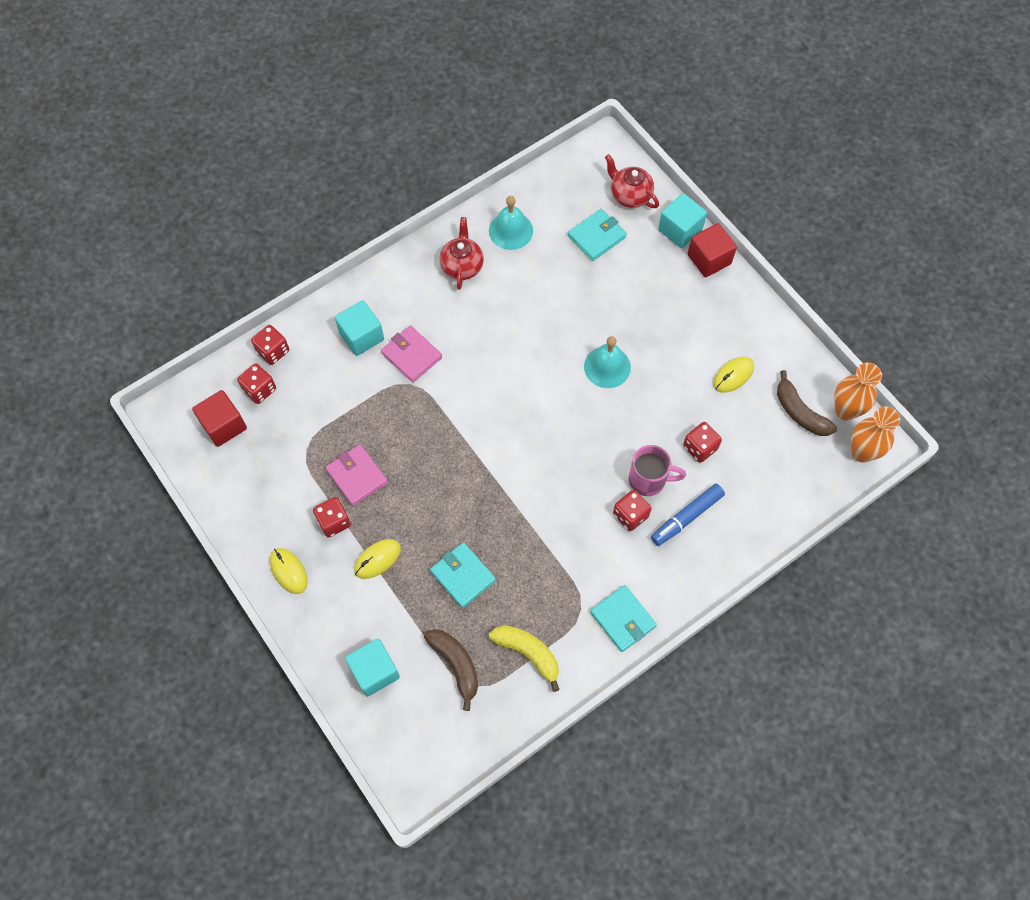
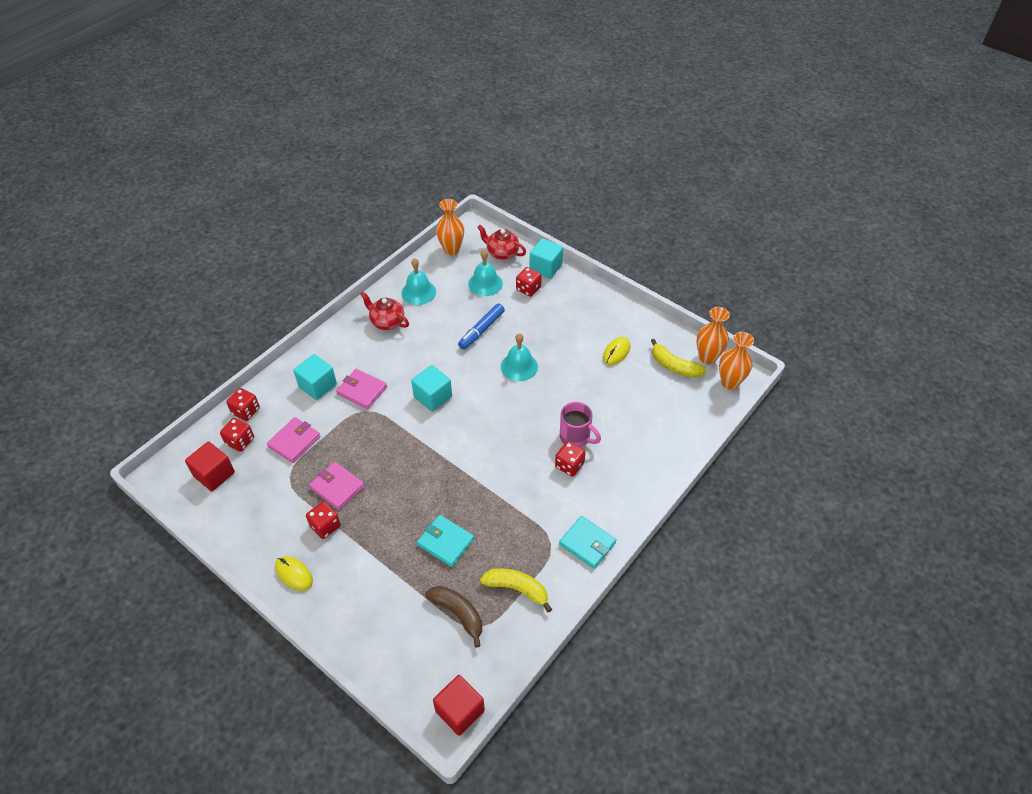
camera: 15 degrees left, 15 degrees down
turquoise cube [345,639,400,697] -> turquoise cube moved to [411,365,452,412]
yellow mouse [354,539,401,579] -> none
red teapot [440,217,484,290] -> red teapot turned 45 degrees counterclockwise [360,292,409,330]
turquoise wallet [568,209,627,261] -> turquoise bell [468,250,503,296]
pink mug [629,445,686,496] -> pink mug turned 45 degrees clockwise [560,402,601,447]
blue marker [651,484,725,546] -> blue marker moved to [458,304,505,350]
red dice [683,422,722,463] -> red dice moved to [516,267,542,297]
red cube [687,223,737,277] -> red cube moved to [433,675,485,736]
brown banana [777,370,837,436] -> yellow banana [651,339,706,378]
none -> pink wallet [267,417,321,463]
none -> orange vase [436,199,464,255]

